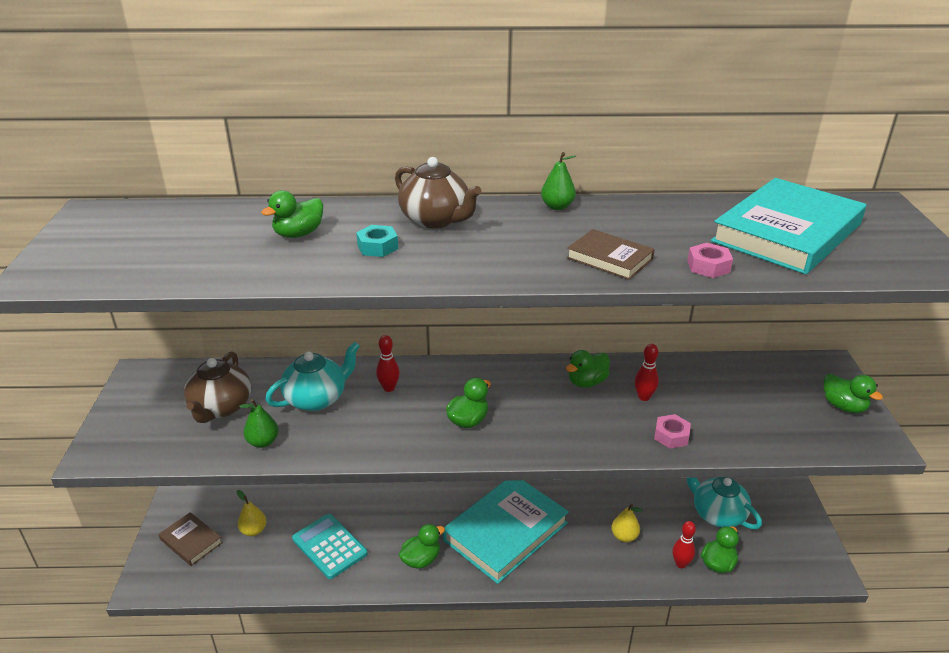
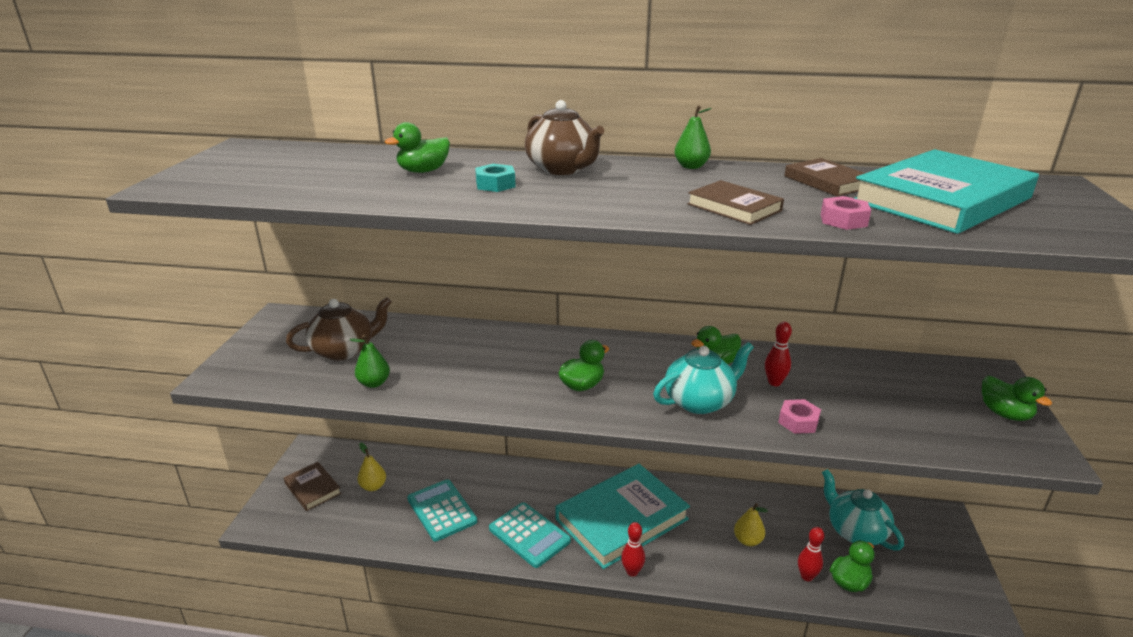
camera: 10 degrees right, 5 degrees down
brown teapot [184,352,251,423] -> brown teapot turned 135 degrees counterclockwise [286,297,392,361]
turquoise teapot [265,342,360,411] -> turquoise teapot moved to [653,342,754,414]
red bowling pin [376,335,400,392] -> red bowling pin moved to [621,522,645,577]
green duck [399,524,445,569] -> turquoise calculator [489,502,571,568]
none -> brown book [785,158,865,197]

